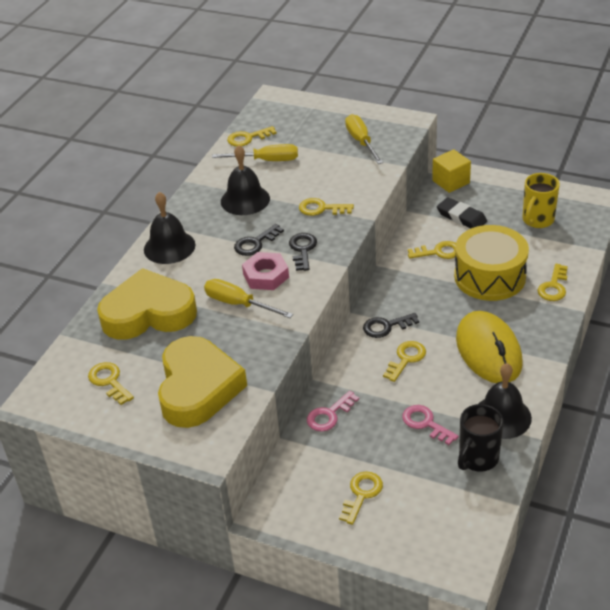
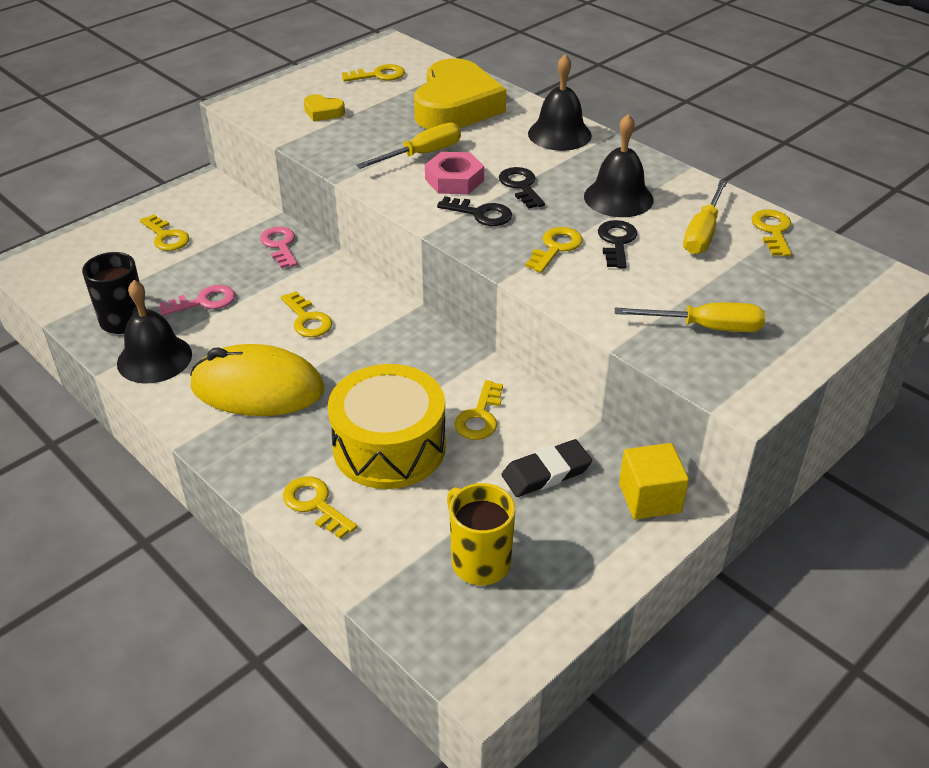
camera: 110 degrees right, 0 degrees up
yellow heart [158,336,247,428] -> yellow heart [304,94,345,122], size x0.40
black key [363,313,419,338] -> black key moved to [598,220,637,269]

